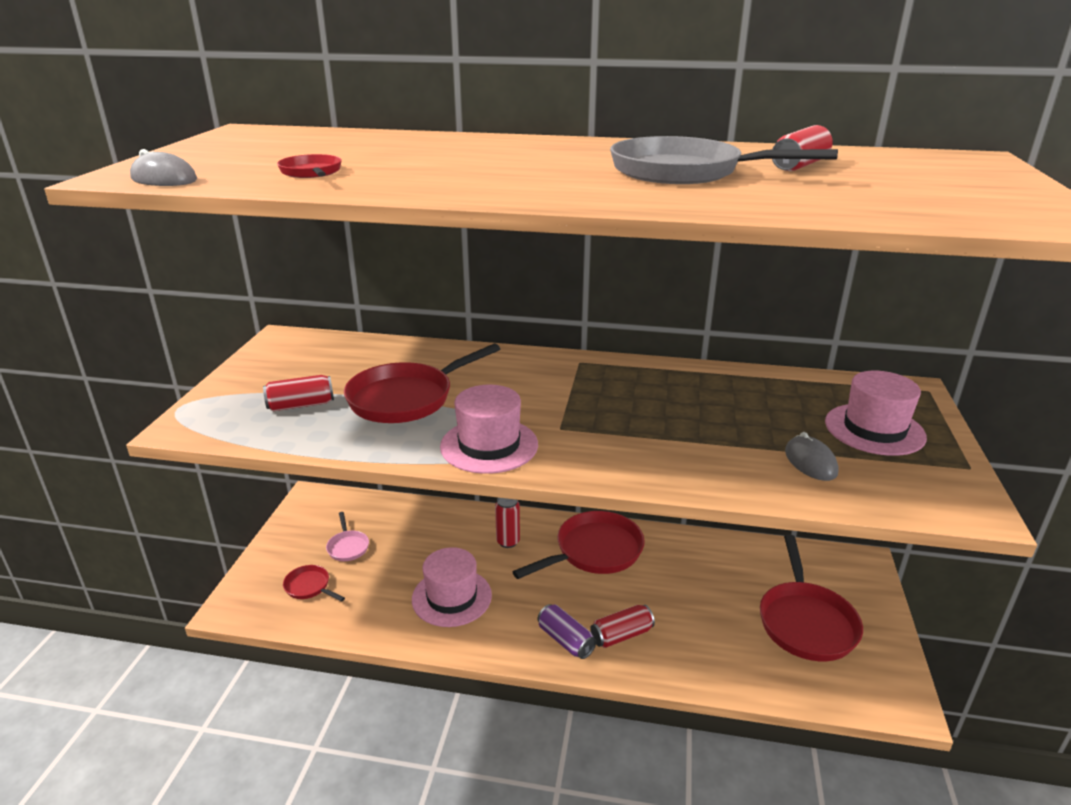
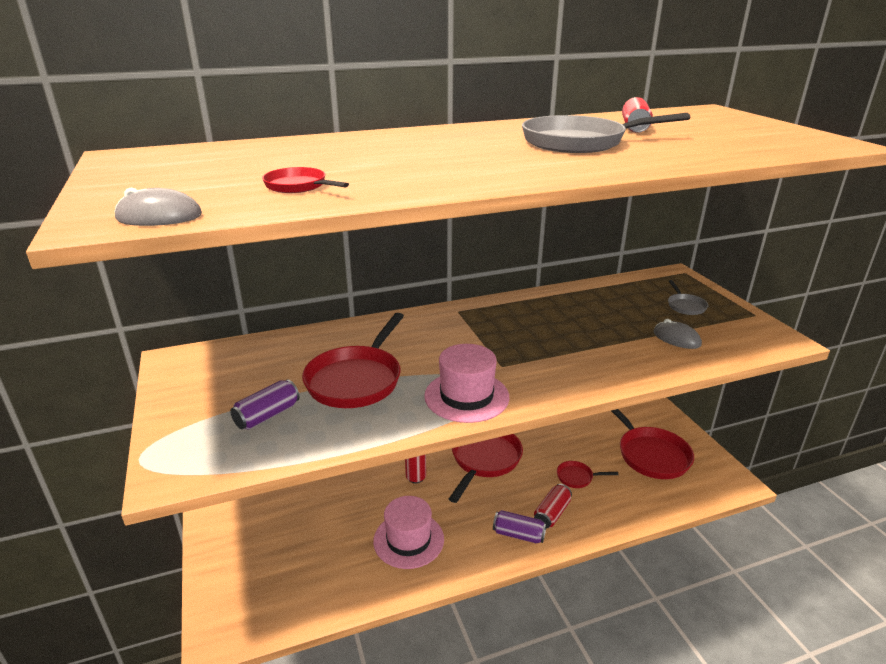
camera: 30 degrees left, 0 degrees up
red can [263,375,334,411] -> purple can [230,379,299,430]
red pan [283,565,345,602] -> red pan moved to [557,461,618,488]
pink pan [326,512,369,561] -> none
pink hat [825,371,927,456] -> grey pan [668,280,708,315]

